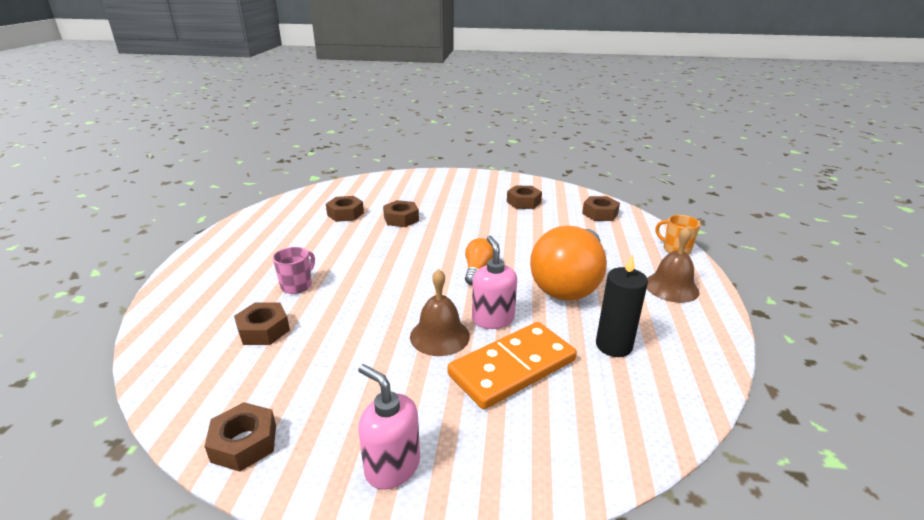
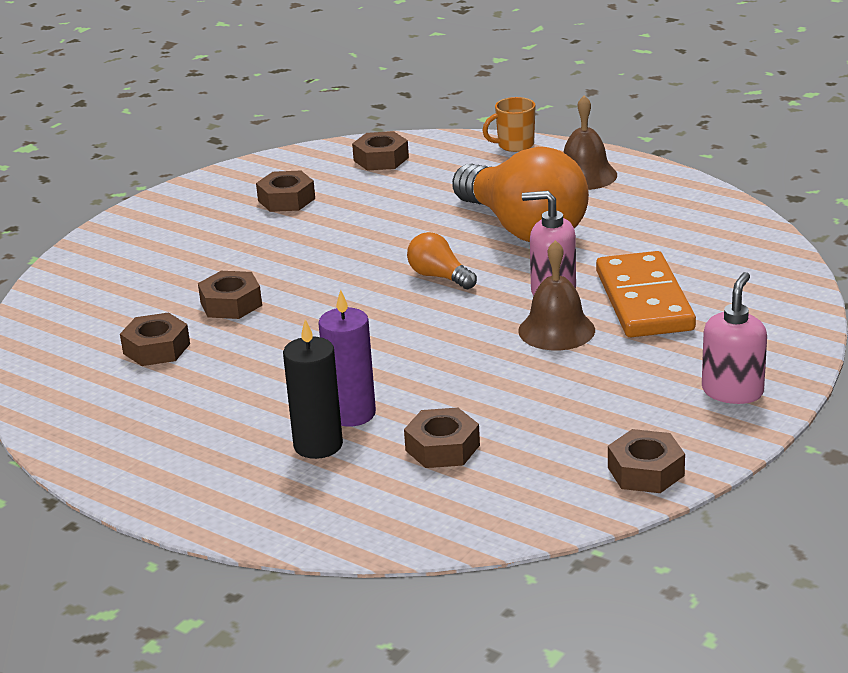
camera: 60 degrees left, 0 degrees up
pink mug [273,247,315,294] -> purple candle [318,290,376,427]
pink soap dispenser [358,364,420,490] -> pink soap dispenser turned 135 degrees clockwise [702,272,767,404]
black candle [596,254,648,357] -> black candle moved to [283,319,343,459]

